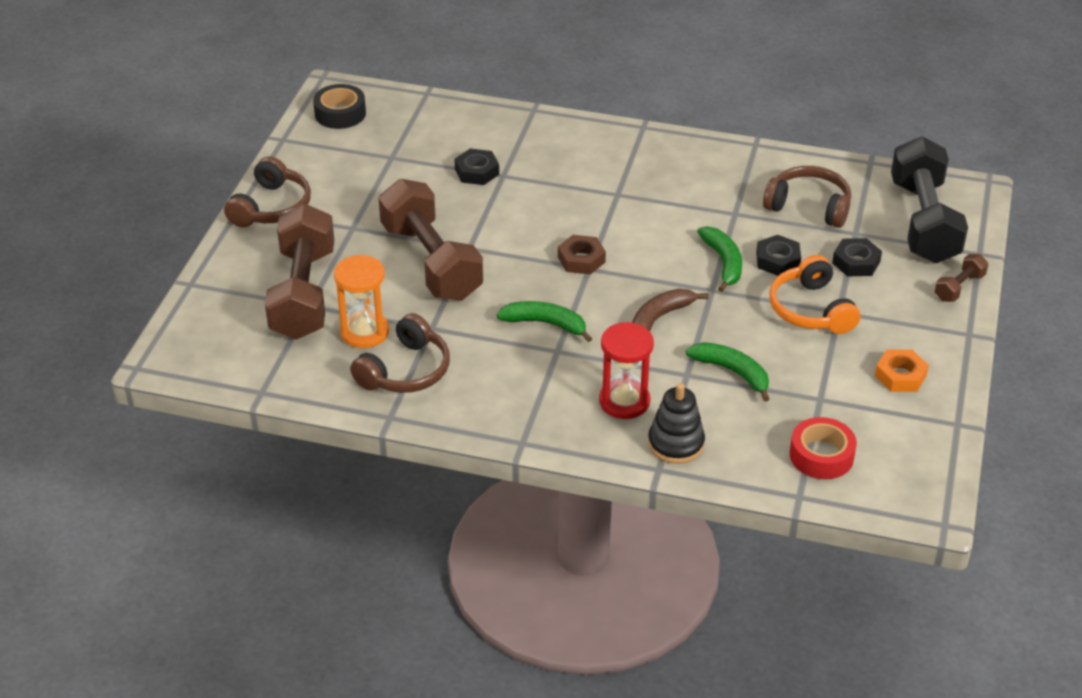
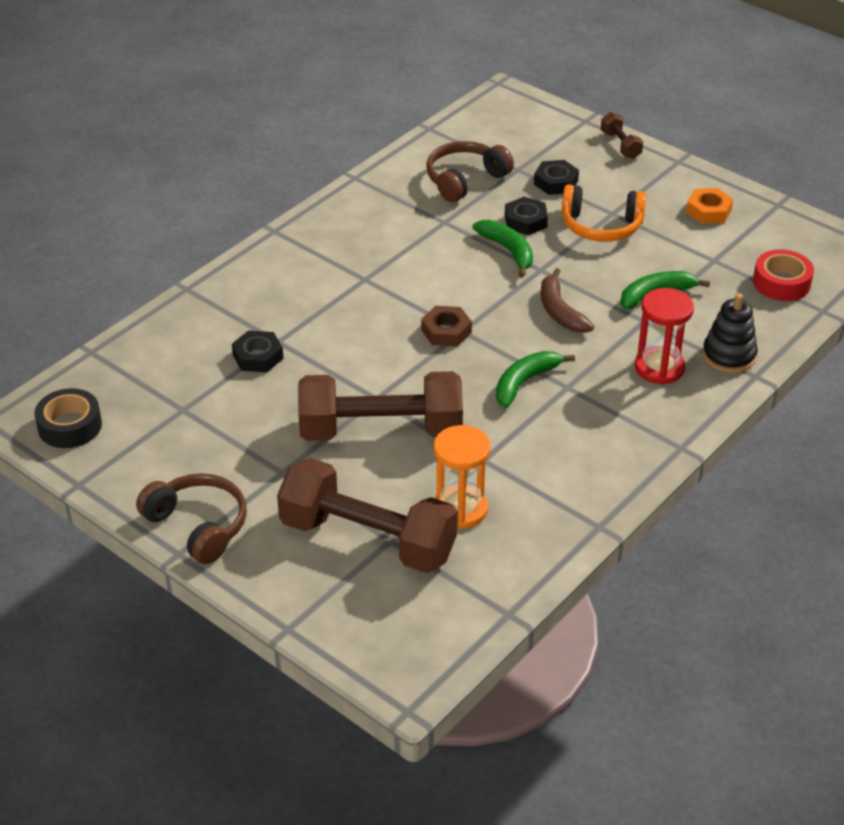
camera: 65 degrees left, 0 degrees up
brown headphones [350,313,450,393] -> none
green banana [697,226,742,292] -> green banana turned 45 degrees clockwise [473,220,533,277]
black dumbbell [891,136,968,263] -> none

